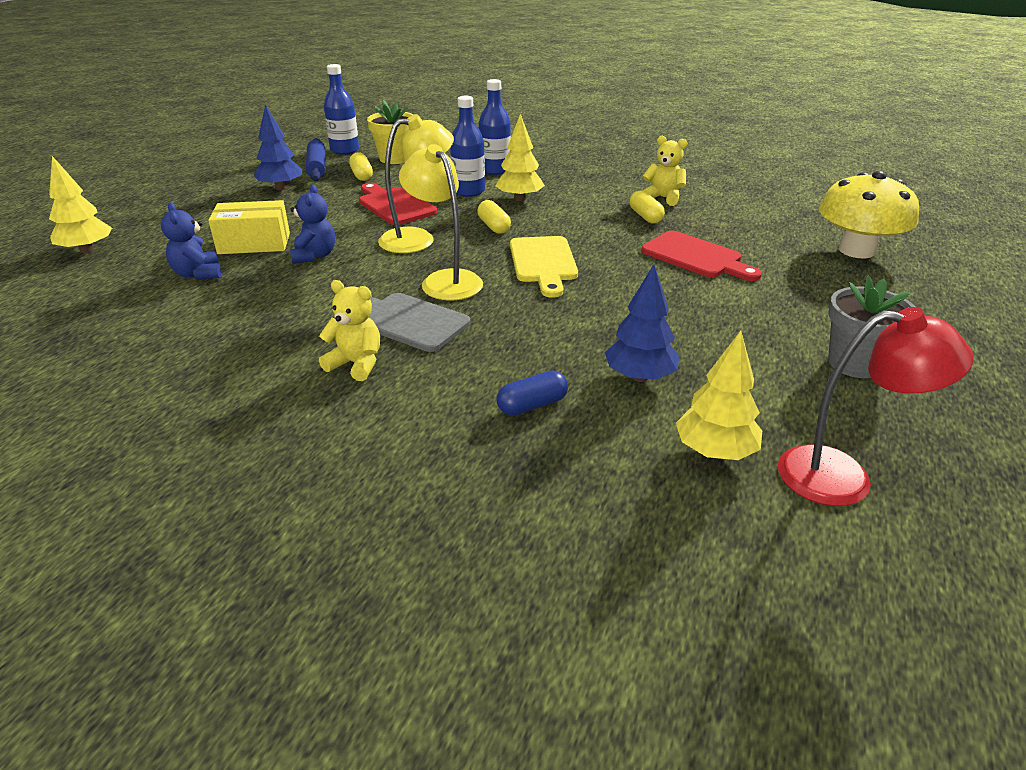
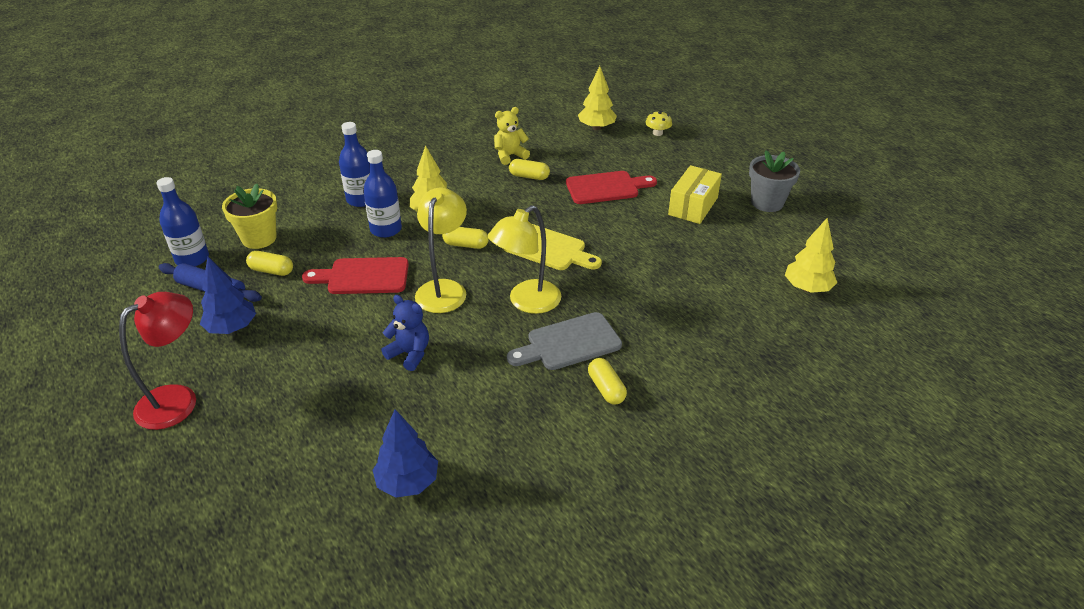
camera: 55 degrees left, 5 degrees up
yellow tree [49,156,112,253] -> yellow tree moved to [578,66,617,130]
blue teddy bear [161,202,221,280] -> none
yellow box [208,200,290,254] -> yellow box moved to [668,165,722,224]
yellow teddy bear [319,280,380,381] -> yellow capsule [588,358,627,404]
yellow lamp [399,144,483,301] -> yellow lamp turned 45 degrees counterclockwise [488,205,561,314]
blue capsule [497,371,568,416] -> none
blue tree [605,264,679,382] -> blue tree moved to [373,409,438,498]
red lamp [778,307,974,506] -> red lamp moved to [119,292,196,430]
yellow mushroom [819,171,919,259] -> yellow mushroom [646,111,672,136], size x0.42

